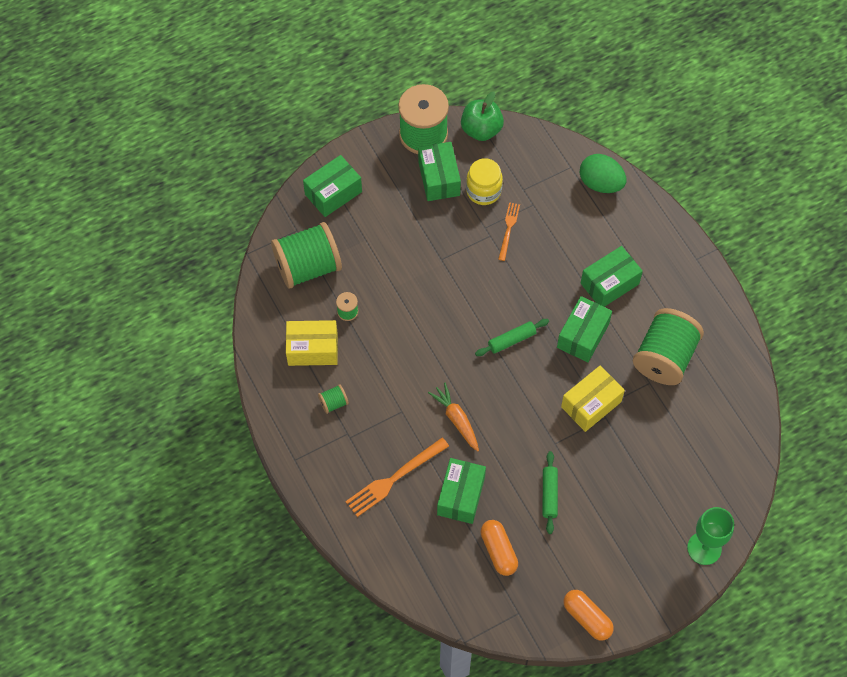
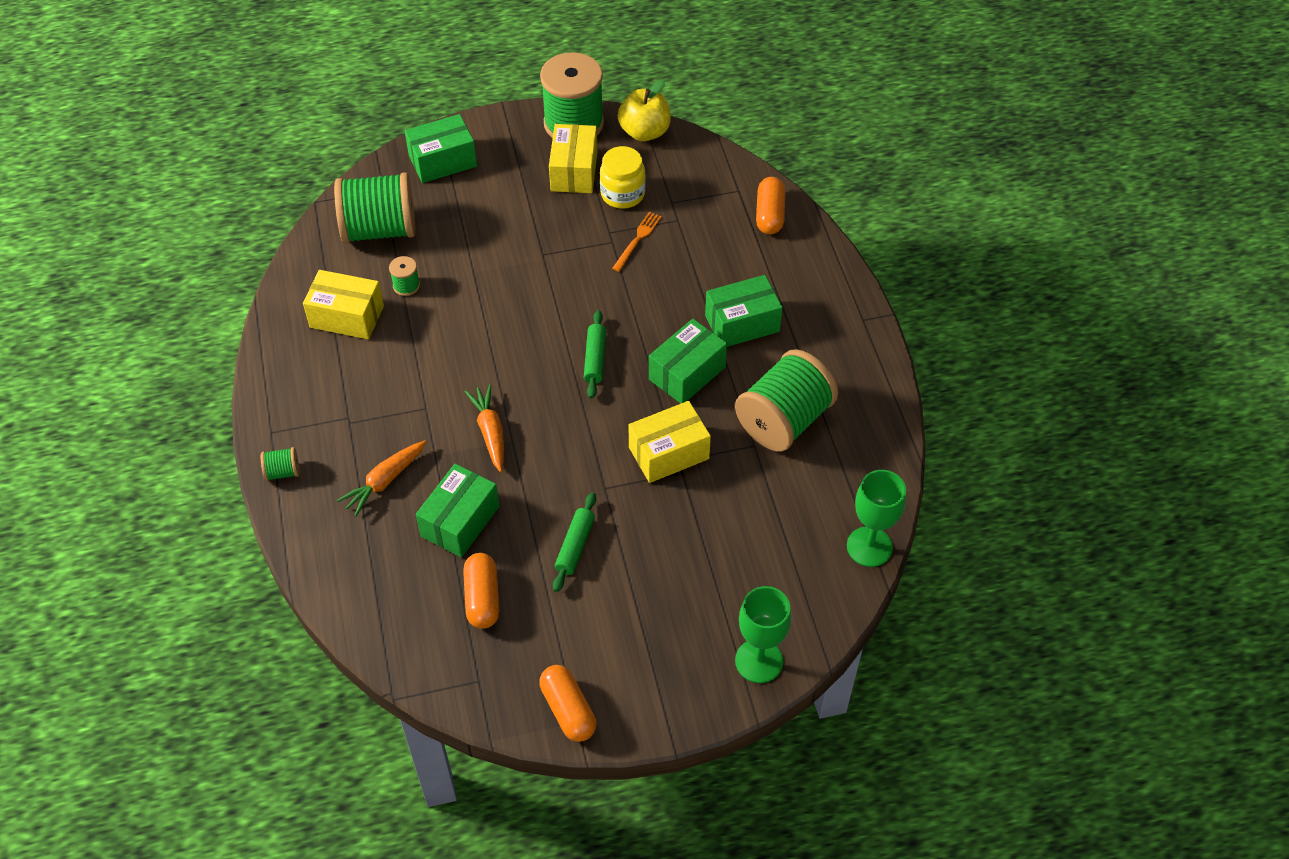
camera: 15 degrees right, 10 degrees down
green spool [318,384,349,414] -> green spool moved to [261,447,299,481]
orange fork [345,438,449,517] -> orange carrot [337,440,426,517]
green box [418,142,461,201] -> yellow box [549,124,598,193]
green apple [461,92,504,141] -> yellow apple [618,80,671,141]
green rolling pin [475,319,549,356] -> green rolling pin turned 75 degrees counterclockwise [584,310,606,399]
green egg [580,154,626,193] -> orange capsule [756,177,785,234]
none -> green goblet [847,470,906,567]

